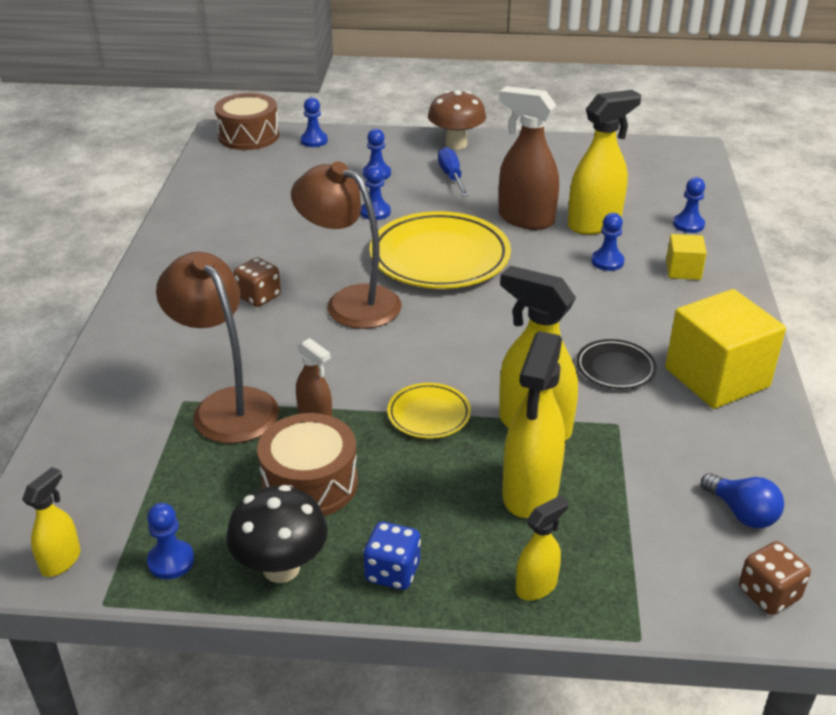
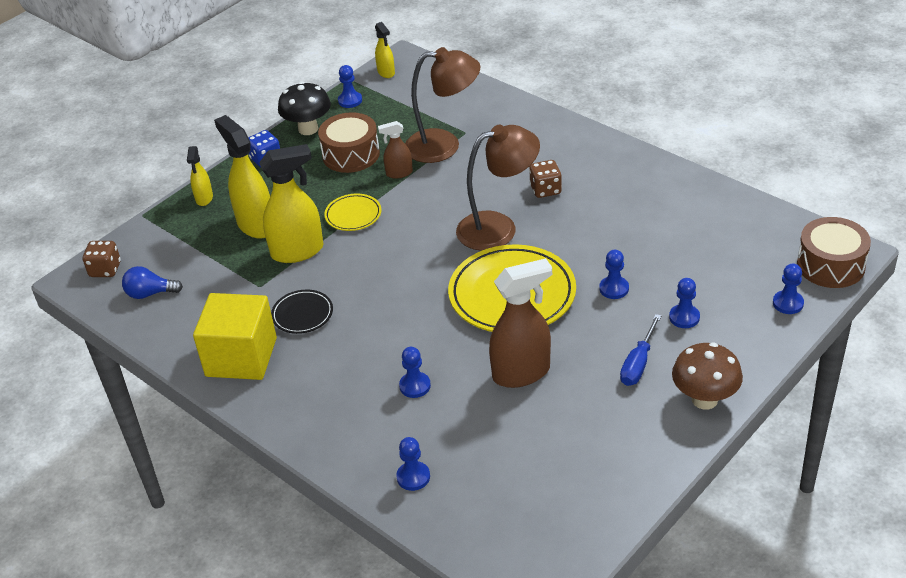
camera: 130 degrees right, 5 degrees up
blue screwdriver [438,147,469,197] -> blue screwdriver turned 90 degrees clockwise [620,314,661,386]
yellow spray bottle [568,90,641,235] -> none
yellow cube [666,234,707,280] -> none

